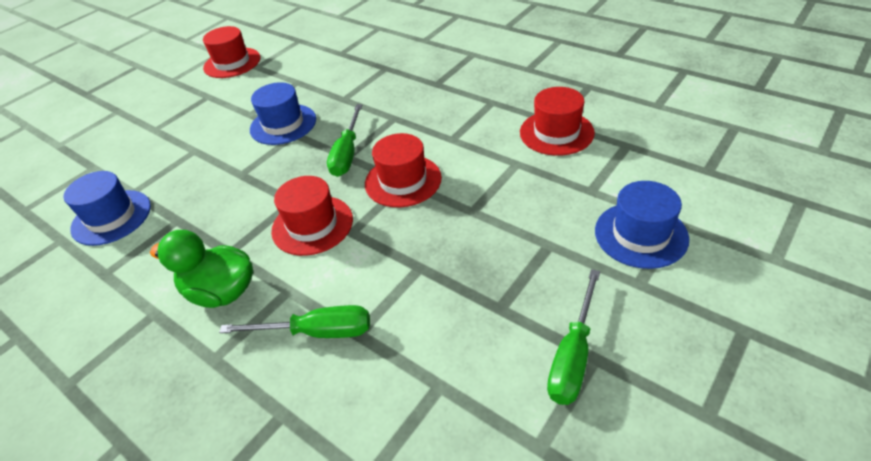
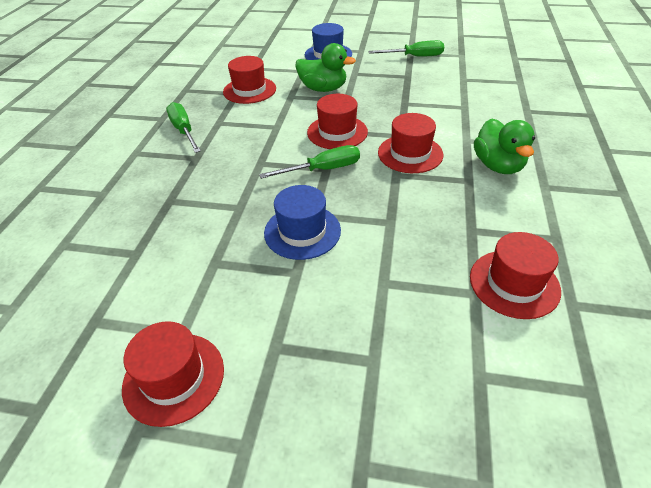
camera: 120 degrees left, 0 degrees up
blue hat [64,171,151,246] -> red hat [470,232,561,319]
green screwdriver [219,305,370,338] -> green screwdriver moved to [166,102,201,153]
none -> green duck [295,43,356,92]

